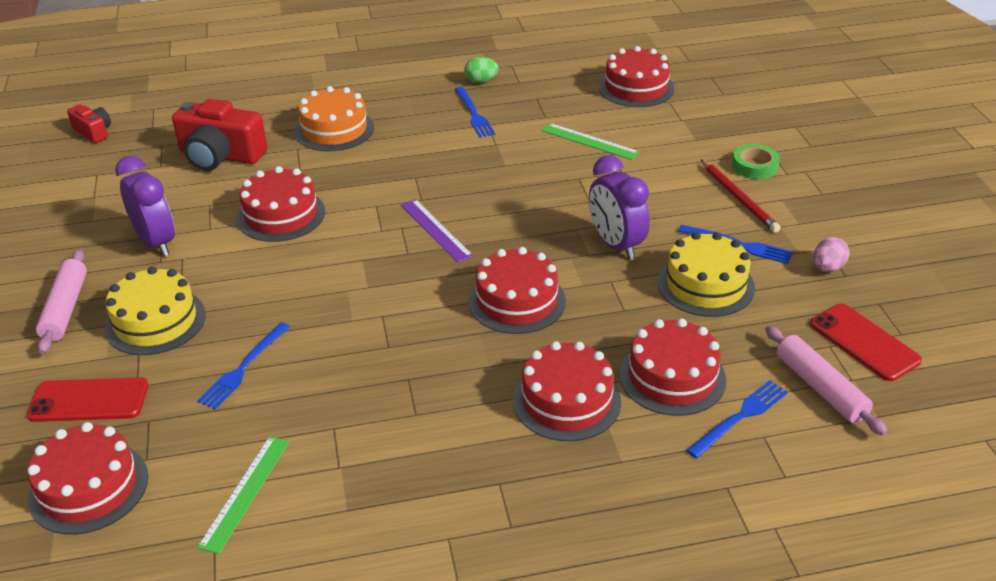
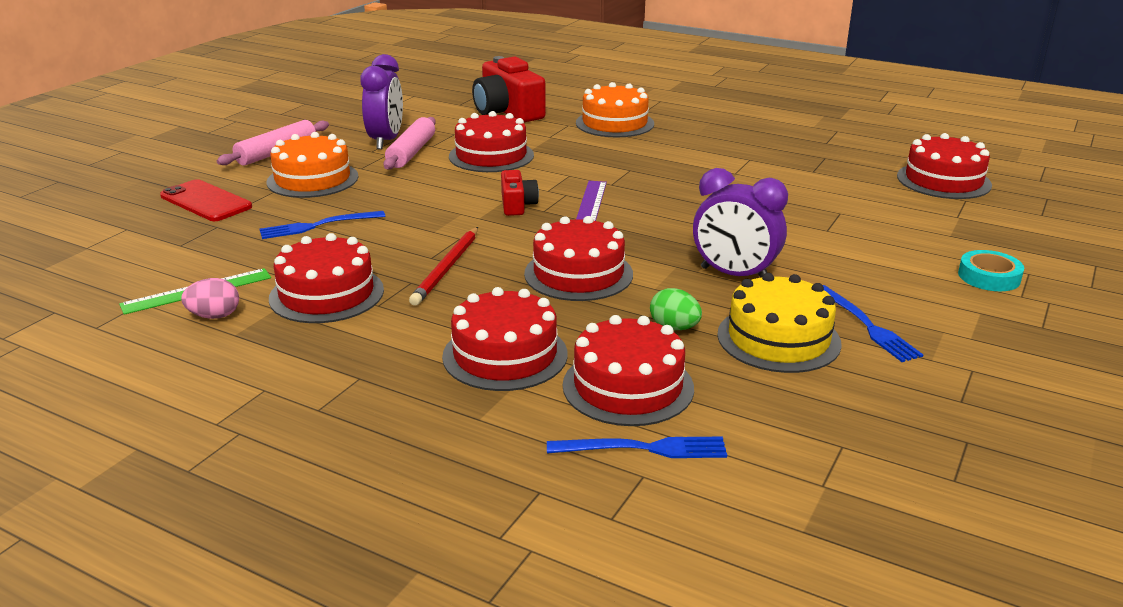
camera: 40 degrees right, 10 degrees down
red cake [28,422,148,535] -> red cake moved to [269,233,384,323]
red camera [67,104,111,143] -> red camera moved to [501,170,539,216]
yellow cake [104,266,206,355] -> orange cake [267,132,358,198]
blue fork [454,87,496,138] -> none
green egg [464,57,499,83] -> green egg moved to [650,288,702,330]
green ruler [542,123,640,160] -> none
purple clock [589,155,650,260] -> purple clock turned 75 degrees counterclockwise [693,168,788,278]
red pencil [701,160,781,233] -> red pencil moved to [409,227,478,306]
green tape [732,144,780,179] -> turquoise tape [958,250,1024,291]
pink rolling pin [765,326,888,436] -> pink rolling pin moved to [383,117,436,170]
red phone [810,304,922,381] -> none
pink egg [813,237,850,272] -> pink egg moved to [181,278,239,319]

